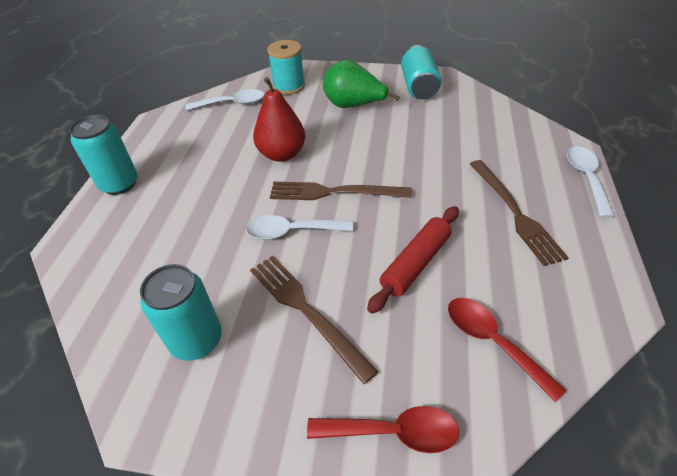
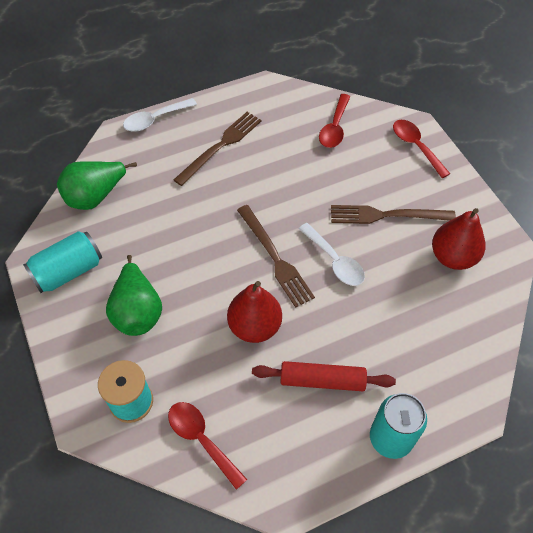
camera: 125 degrees left, 10 degrees up
turquoise can [140,264,222,361] -> red pear [432,208,485,270]
white spoon [186,89,264,110] -> red spoon [168,402,247,490]
brown fork [250,256,379,384] -> brown fork turned 75 degrees clockwise [331,205,456,224]
red rolling pin [367,206,459,314] -> red rolling pin moved to [252,361,396,391]
none -> green pear [57,161,137,210]

